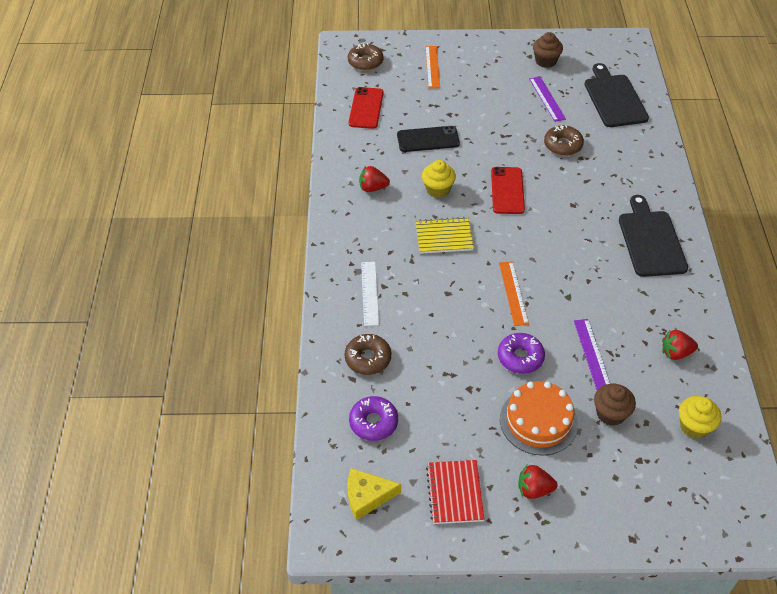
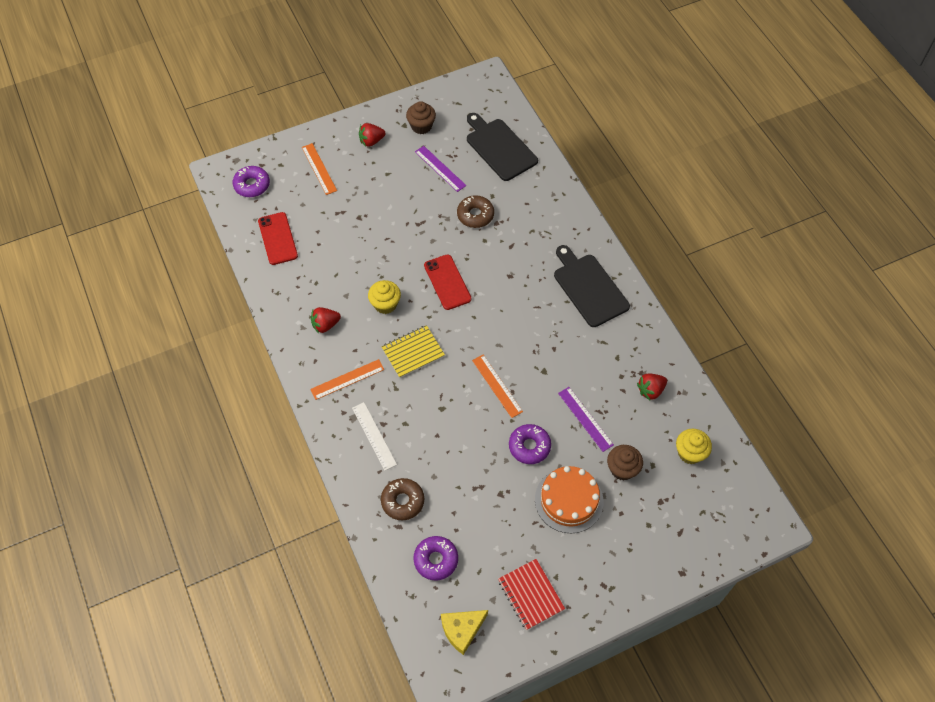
camera: 25 degrees left, 10 degrees up
brown donut [348,43,384,71] -> purple donut [233,166,270,197]
black phone [397,126,460,152] -> none
red strawberry [518,465,558,499] -> red strawberry moved to [359,123,385,147]
none -> orange ruler [310,359,384,400]

